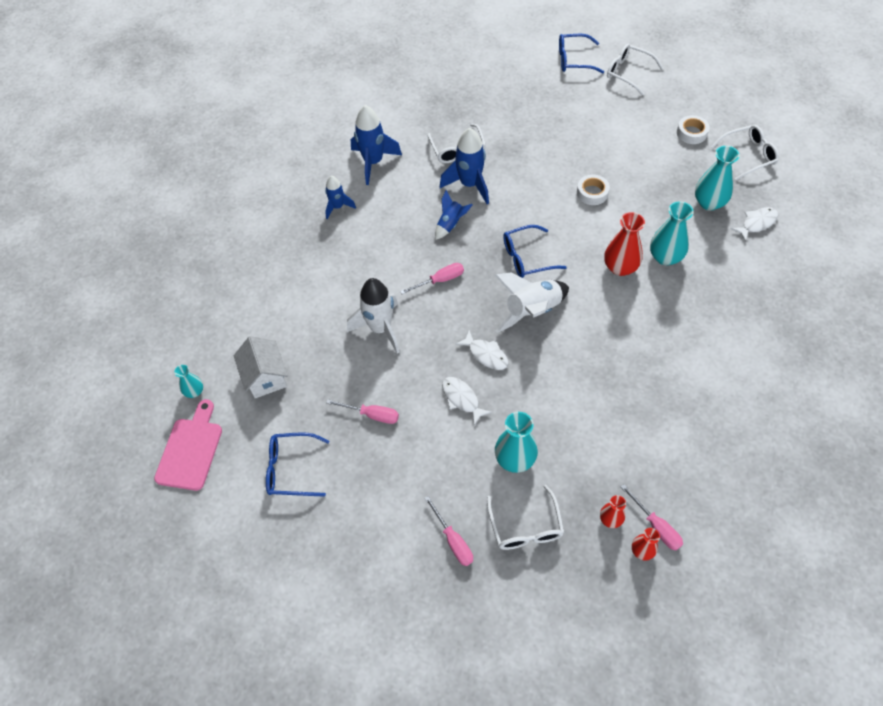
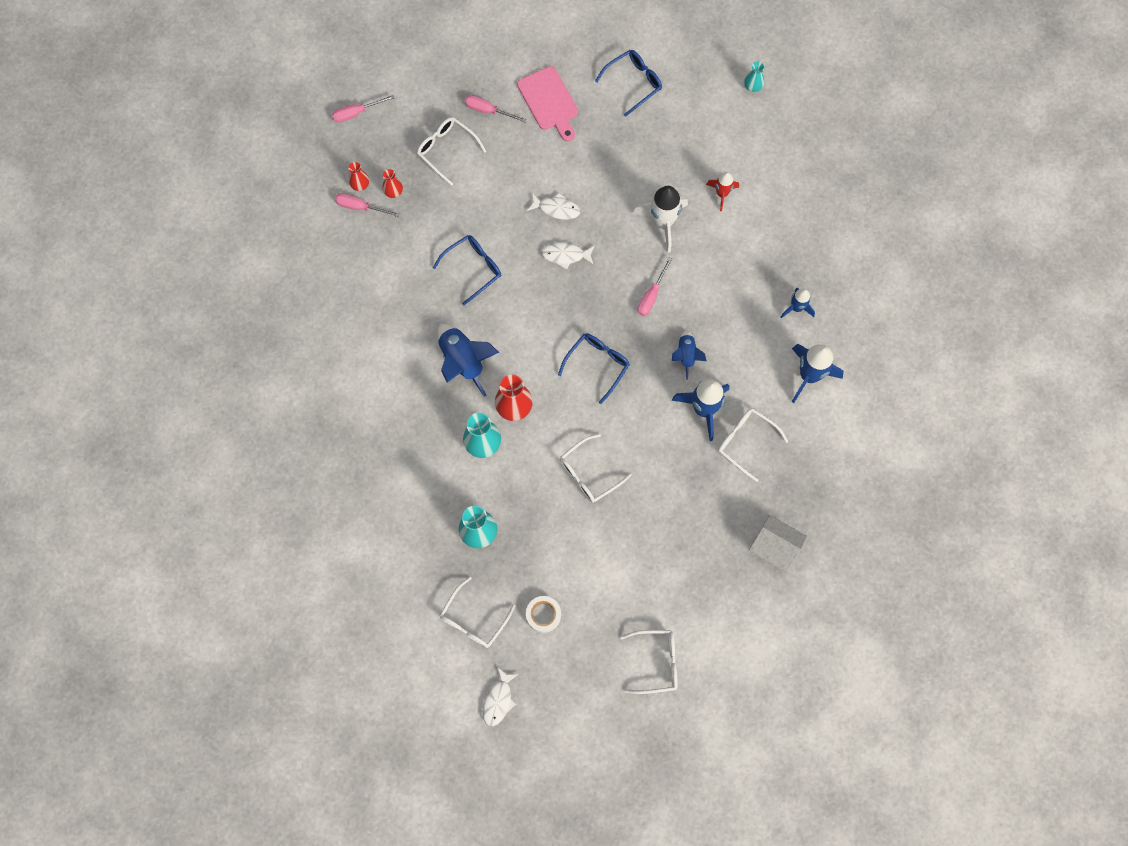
camera: 140 degrees right, 15 degrees up
pink cutting board [154,399,222,491] -> pink cutting board moved to [517,66,578,142]
white house [234,336,288,398] -> white house moved to [749,515,807,573]
pink screwdriver [326,399,399,424] -> pink screwdriver moved to [332,95,395,123]
white rocket [495,273,569,333] -> none
turquoise vase [495,412,538,473] -> none
blue glasses [559,34,604,74] -> blue glasses moved to [433,235,501,305]
white tape [577,175,610,205] -> white glasses [560,434,632,503]
white fish [731,207,778,242] -> white fish moved to [483,668,518,726]
none -> blue rocket [437,324,499,397]
none -> red rocket [706,172,739,211]

